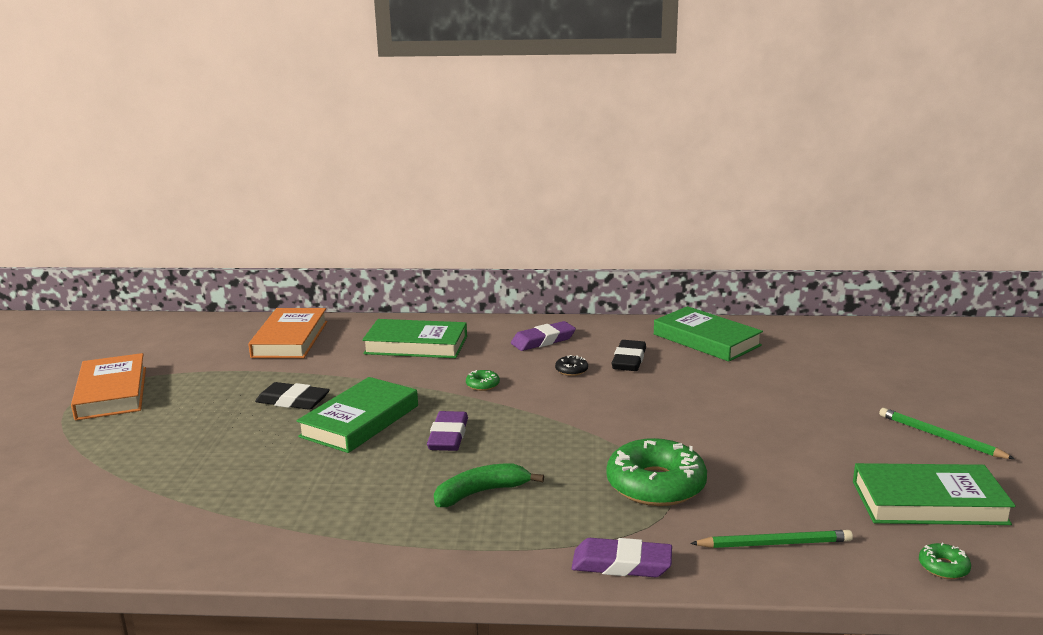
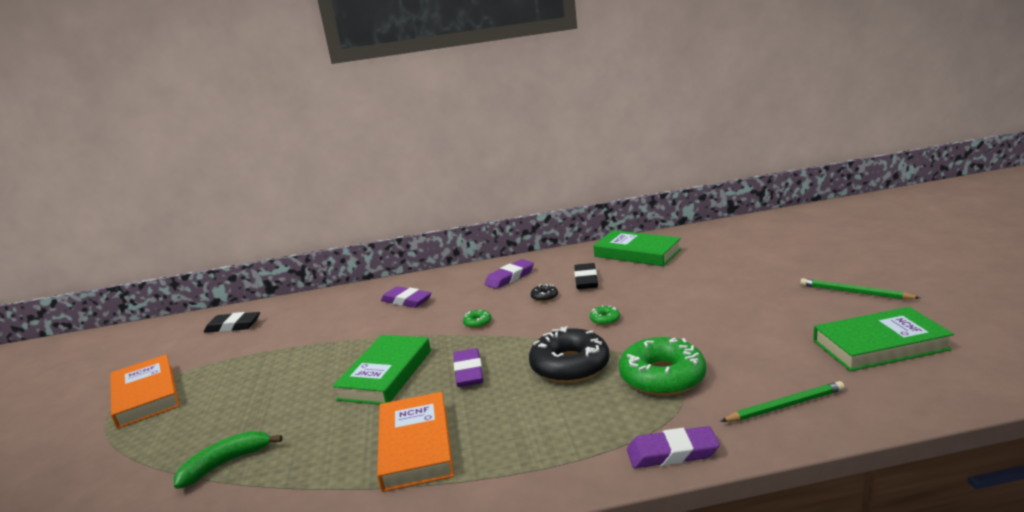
camera: 10 degrees left, 0 degrees up
orange book [248,308,327,358] -> orange book moved to [377,392,454,492]
black eraser [255,382,330,410] -> black eraser moved to [204,312,260,333]
green book [362,319,467,358] -> purple eraser [381,286,432,308]
green banana [434,463,544,507] -> green banana moved to [174,431,282,489]
green donut [919,542,971,579] -> green donut moved to [590,305,620,325]
none -> black donut [529,326,610,383]

